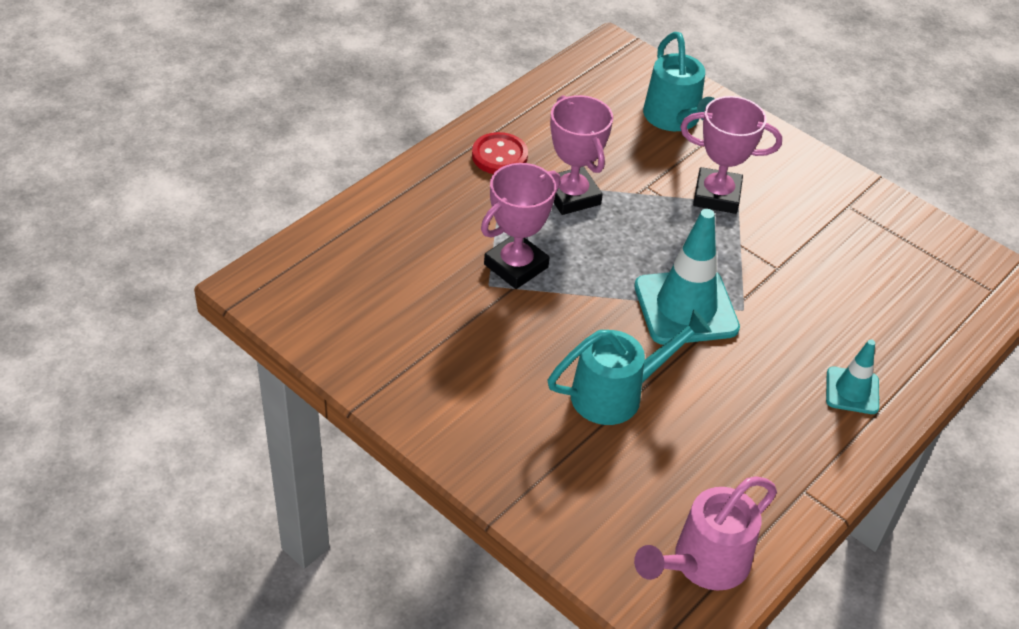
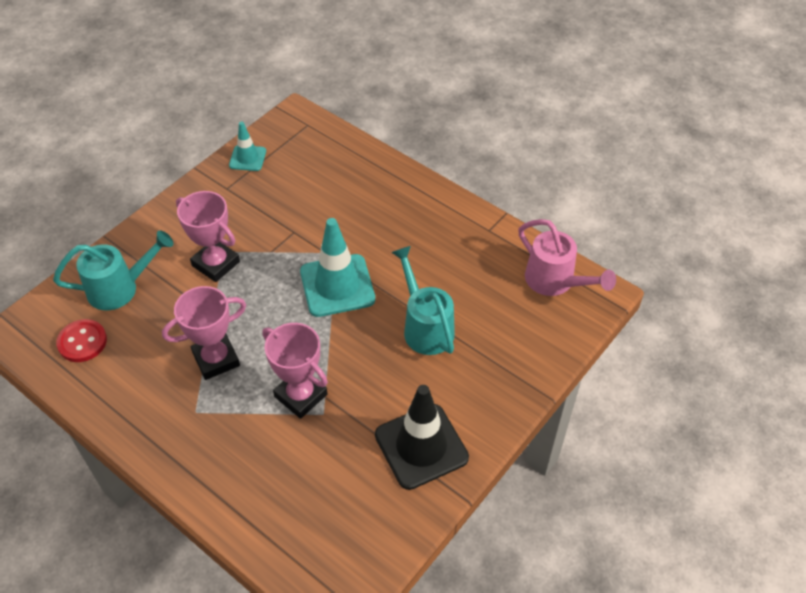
camera: 90 degrees left, 5 degrees up
red button [472,132,528,174] -> red button moved to [56,319,107,362]
pink trophy [680,96,782,214] -> pink trophy turned 60 degrees counterclockwise [176,191,240,282]
turquoise traffic cone [826,339,879,414] -> turquoise traffic cone moved to [229,121,266,171]
none -> black traffic cone [375,385,469,490]

